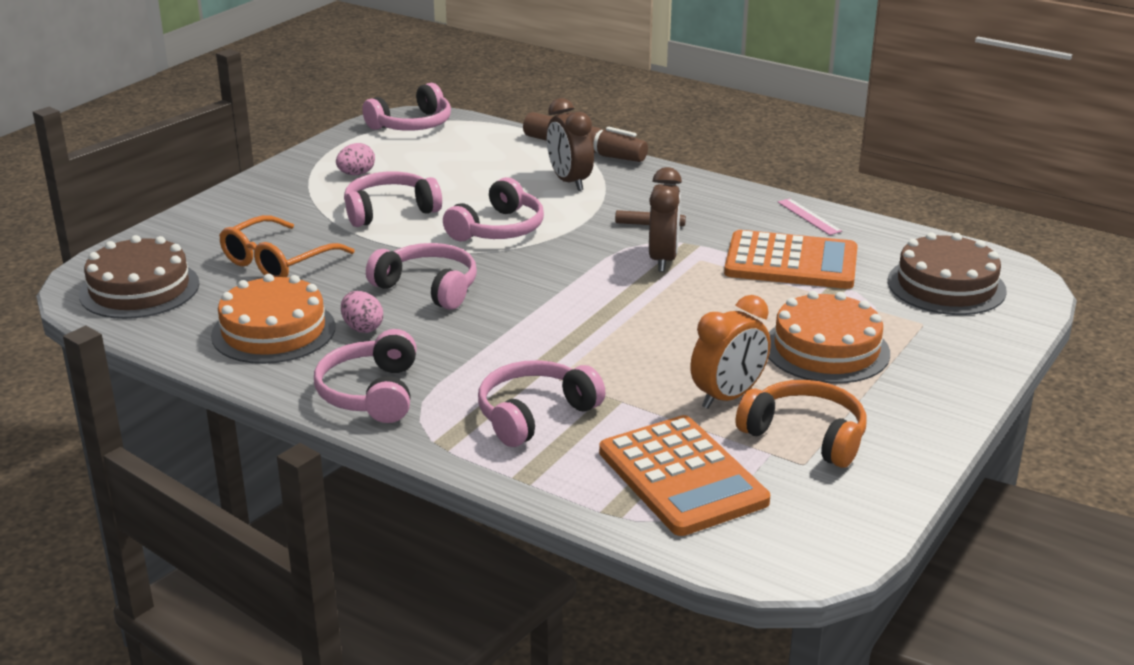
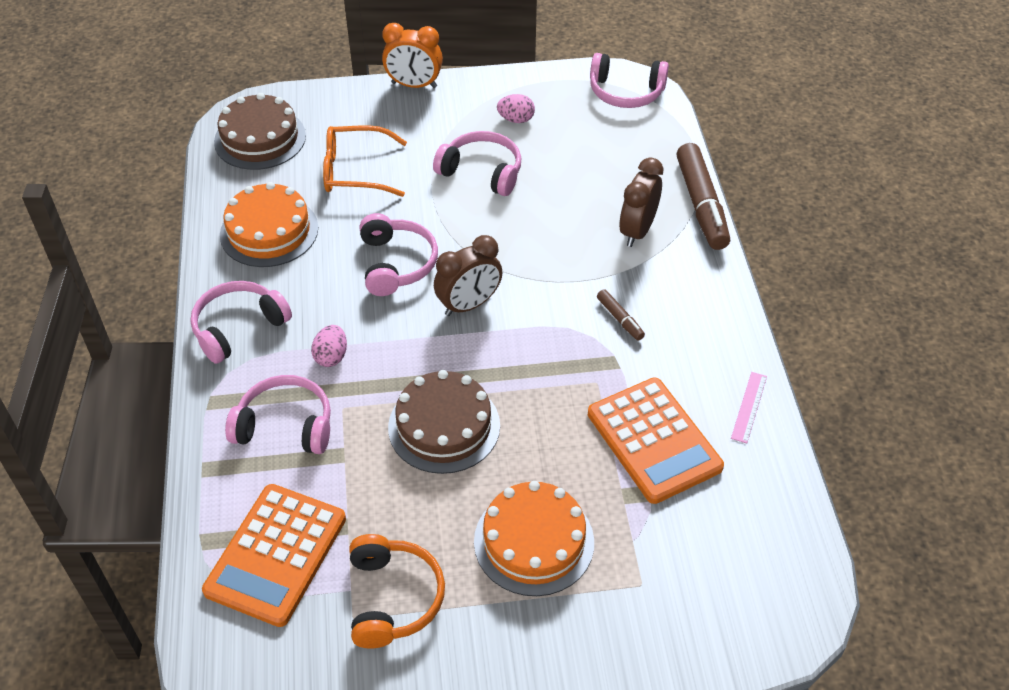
camera: 50 degrees right, 20 degrees up
pink egg [341,291,383,333] -> pink egg moved to [311,325,347,367]
pink headphones [443,177,544,241] -> none
brown clock [649,167,682,272] -> brown clock moved to [434,235,503,316]
orange clock [690,295,770,409] -> orange clock moved to [382,23,443,88]
brown cake [888,232,1007,315] -> brown cake moved to [388,370,500,474]

